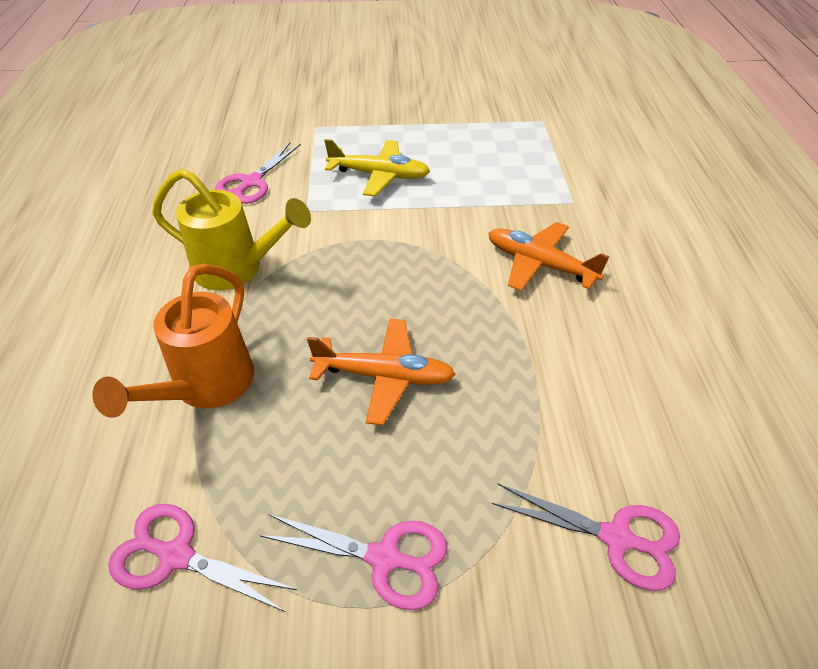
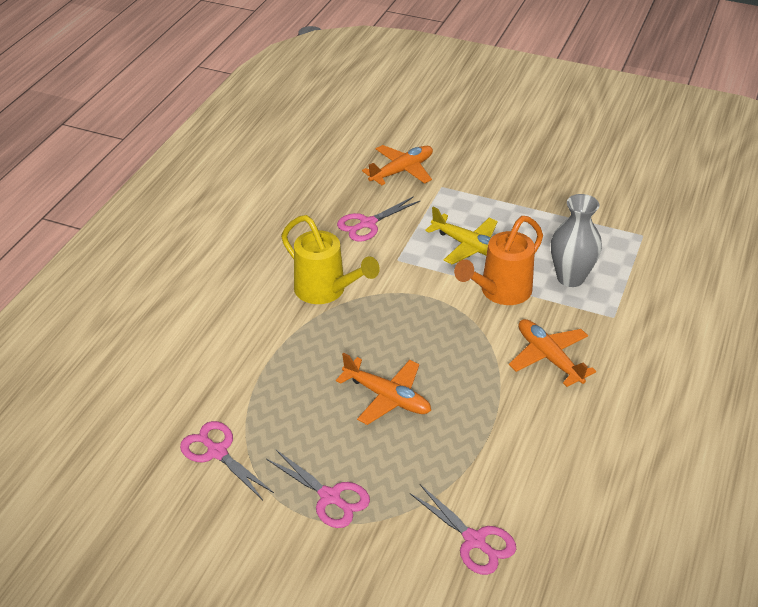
camera: 25 degrees right, 5 degrees down
orange watering can [92,264,254,418] -> orange watering can moved to [454,216,543,305]
none -> orange plane [362,145,433,185]
none -> grey vase [551,194,602,287]

